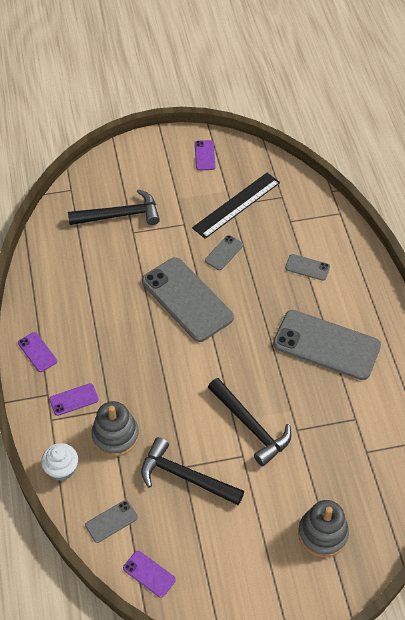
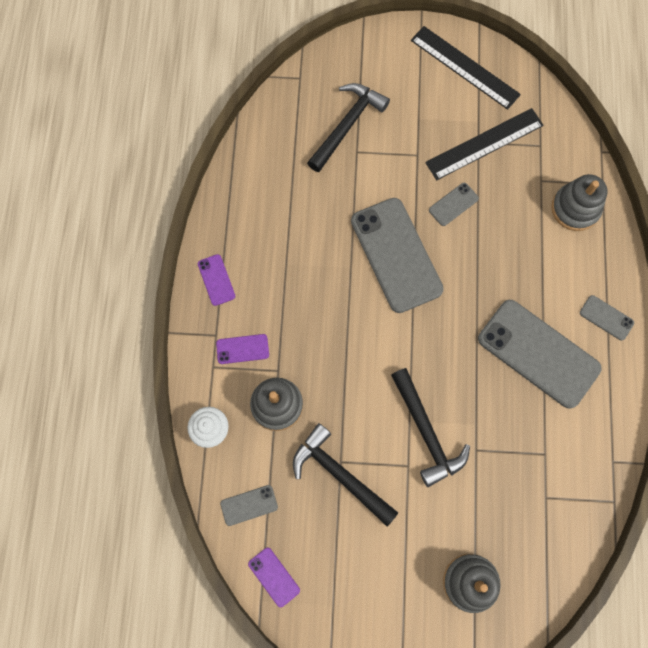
camera: 15 degrees right, 20 degrees up
black hammer [68,189,160,225] -> black hammer turned 60 degrees counterclockwise [307,83,390,172]
purple phone [195,140,215,170] -> black ruler [411,26,521,110]
grey phone [285,254,330,281] -> grey phone moved to [580,295,634,340]
none -> grey stacking toy [551,174,608,231]

